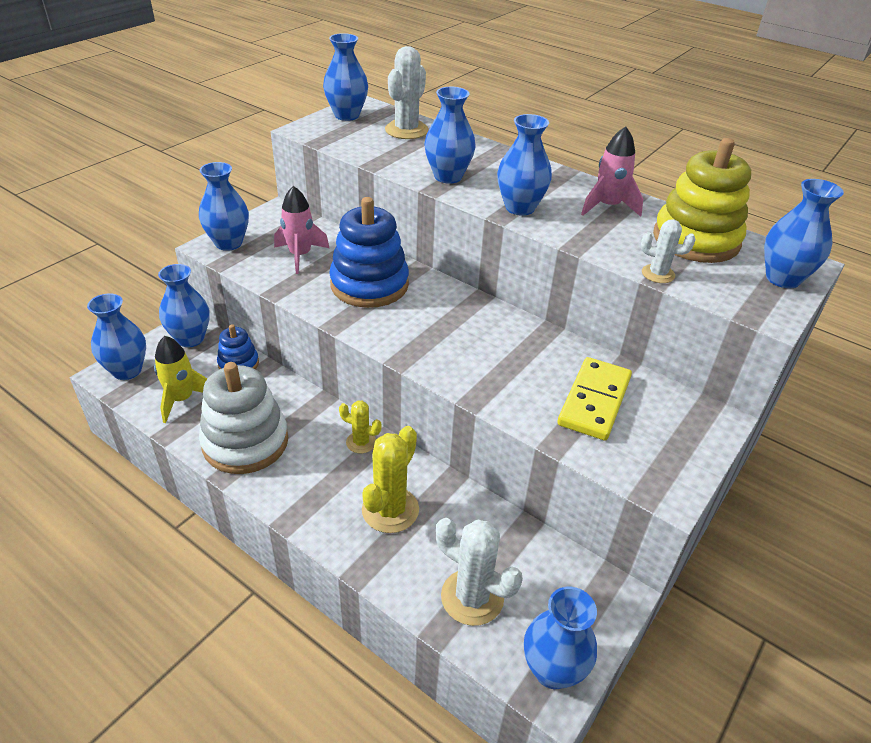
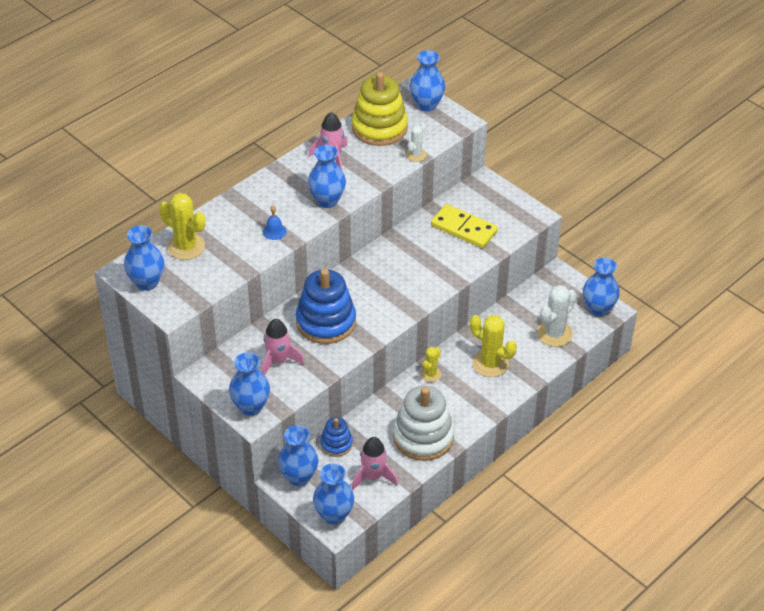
camera: 80 degrees left, 5 degrees up
yellow rocket [154,336,207,423] -> pink rocket [352,437,398,490]
white cactus [385,46,429,139] -> yellow cactus [159,193,205,260]
blue vase [424,87,476,184] -> blue bell [263,206,286,240]

